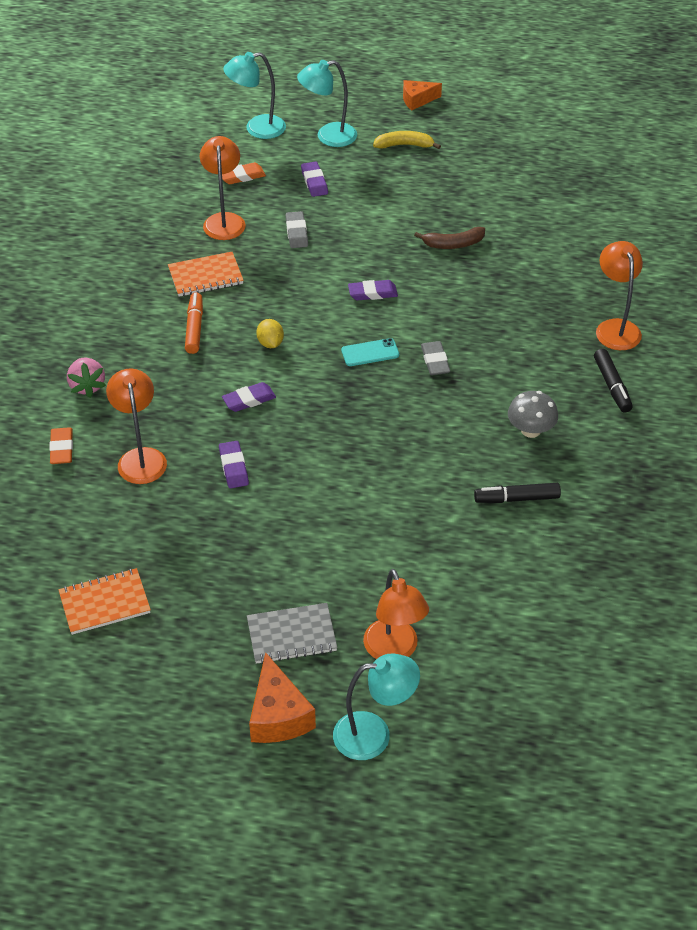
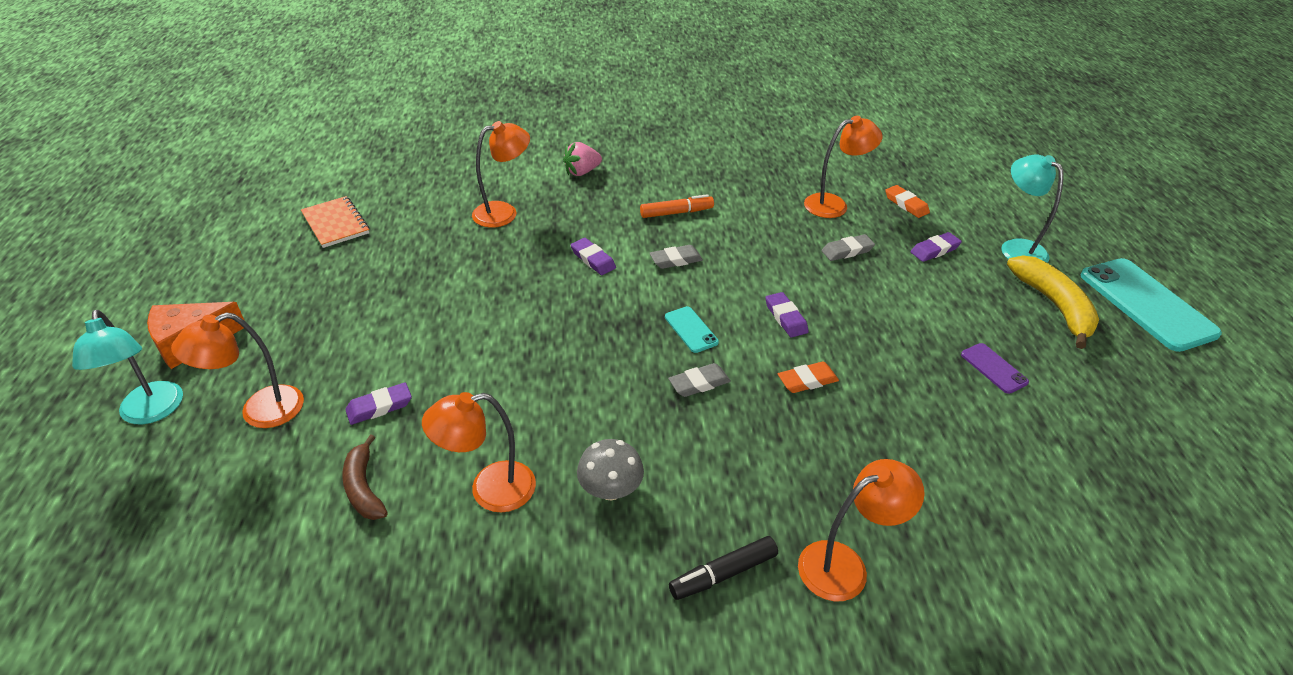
camera: 75 degrees right, 5 degrees down
orange eraser [49,427,73,464] -> orange eraser moved to [778,361,839,393]
orange notebook [168,252,244,297] -> none
purple eraser [219,441,249,488] -> purple eraser moved to [345,383,412,425]
turquoise lamp [223,52,286,139] -> none
grey notebook [247,603,338,664] -> none
yellow lemon [256,319,284,348] -> grey eraser [650,245,703,269]
yellow banana [373,131,441,149] -> yellow banana [1007,256,1099,349], size x1.61
orange cheese [403,80,442,111] -> turquoise phone [1081,258,1222,352]
brown banana [414,227,485,249] -> brown banana moved to [342,434,388,520]
black marker [474,483,561,503] -> orange lamp [422,392,536,513]
none -> purple phone [961,343,1029,394]

